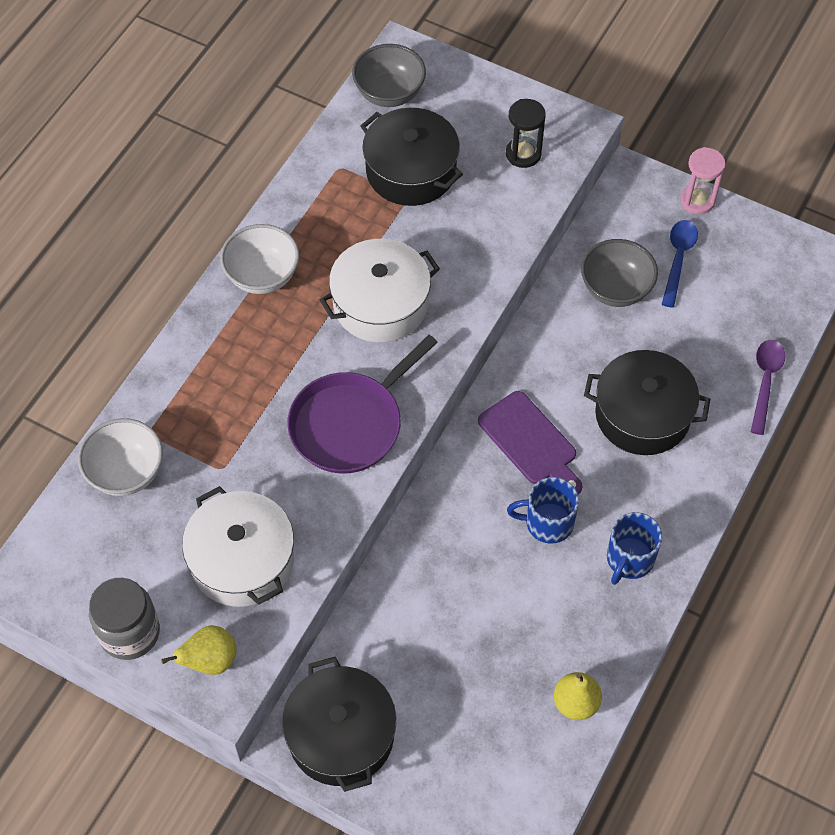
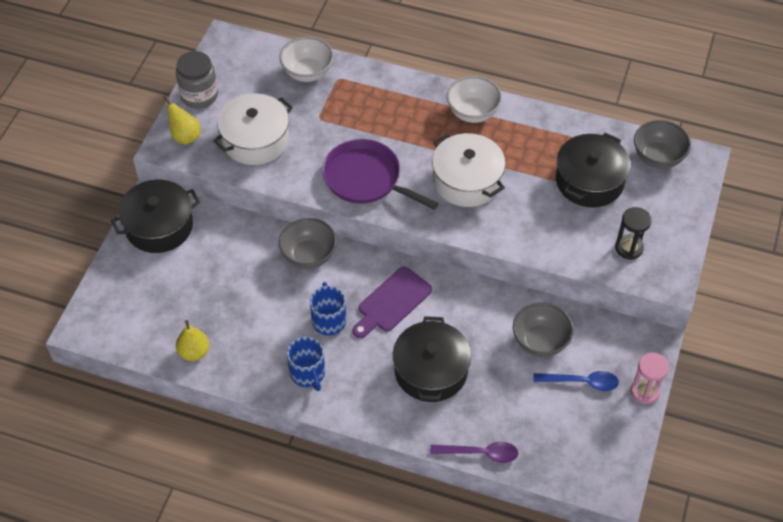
camera: 80 degrees right, 5 degrees down
blue mug [607,512,662,585] -> blue mug turned 135 degrees counterclockwise [287,337,325,391]
none -> grey bowl [279,218,337,269]

